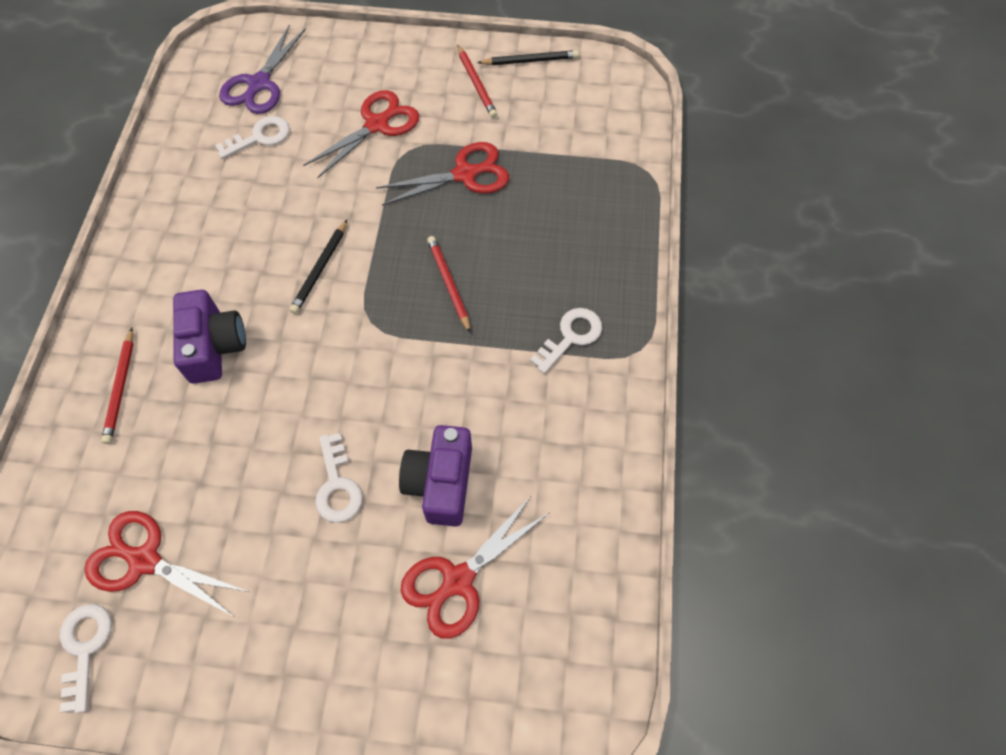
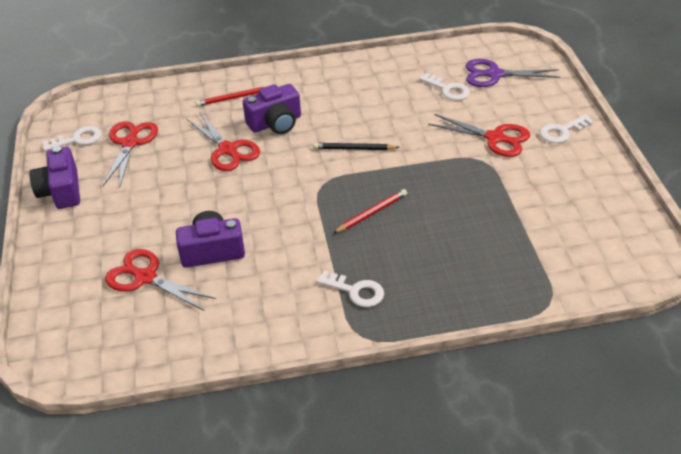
camera: 75 degrees right, 20 degrees down
white key [315,433,363,523] -> white key moved to [540,114,594,143]
red scissors [376,142,509,206] -> red scissors moved to [187,113,260,171]
red pencil [457,45,497,118] -> none
black pencil [477,50,579,65] -> none
none -> purple camera [29,146,80,209]

